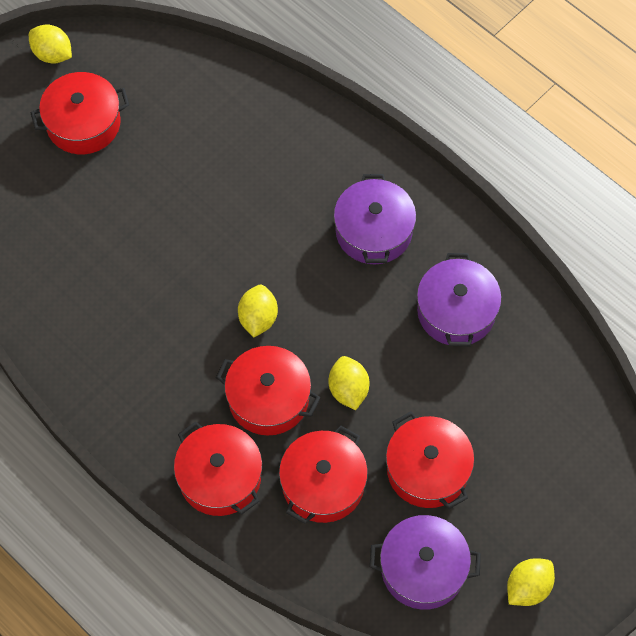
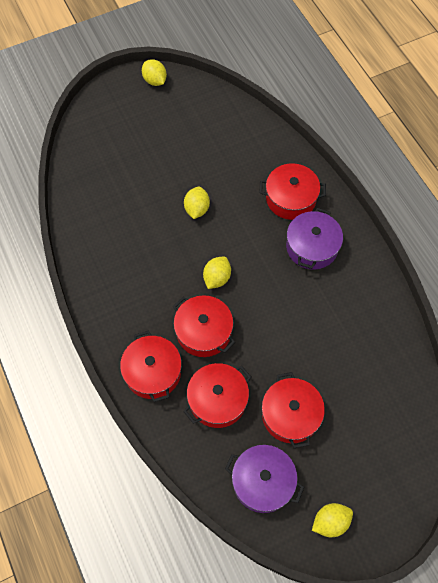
camera: 20 degrees right, 0 degrees up
red pot [30,72,129,154] -> red pot moved to [260,163,326,220]
yellow lemon [329,356,369,410] -> yellow lemon moved to [184,187,210,219]
purple pot [417,253,502,346] -> none

